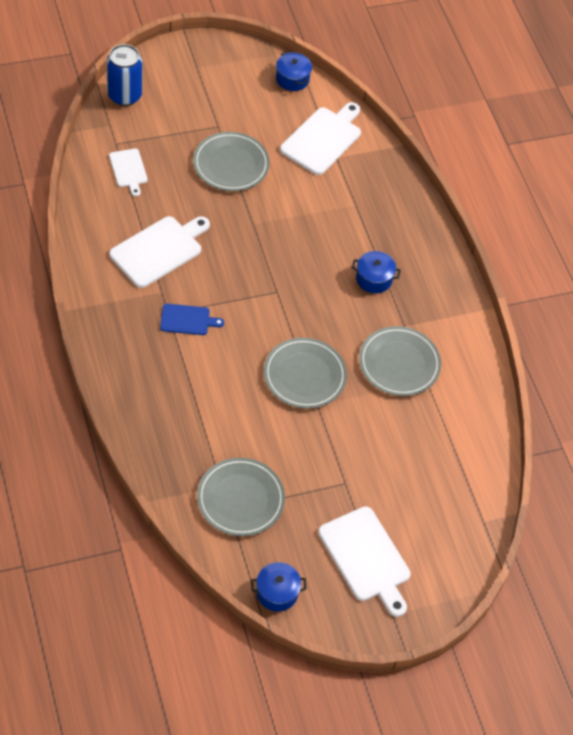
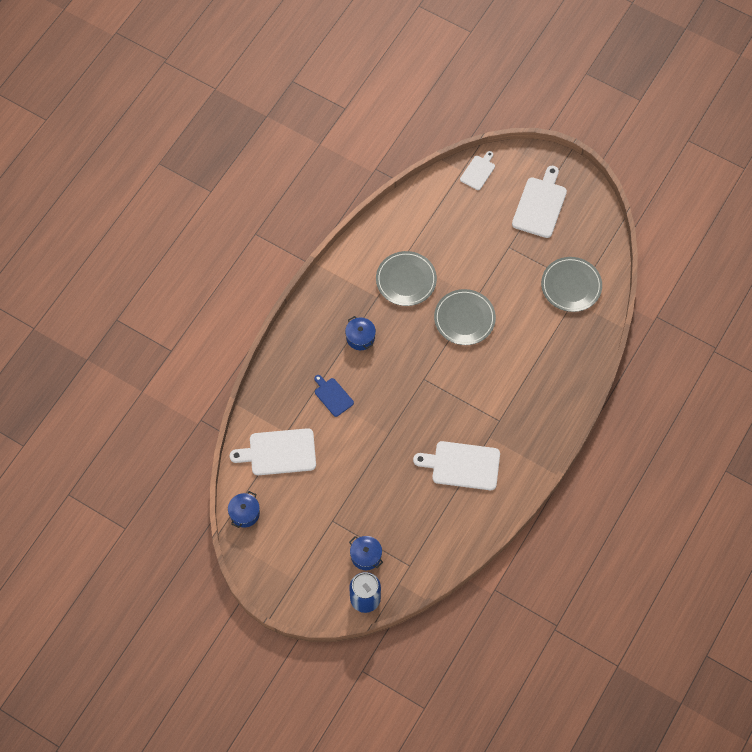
camera: 125 degrees left, 10 degrees up
white cutting board [109,148,148,196] -> white cutting board moved to [460,151,495,190]
blue cutting board [160,304,224,335] -> blue cutting board moved to [314,375,354,417]
grey plate [193,132,270,191] -> none
blue pot [251,562,307,612] -> blue pot moved to [349,536,383,570]

